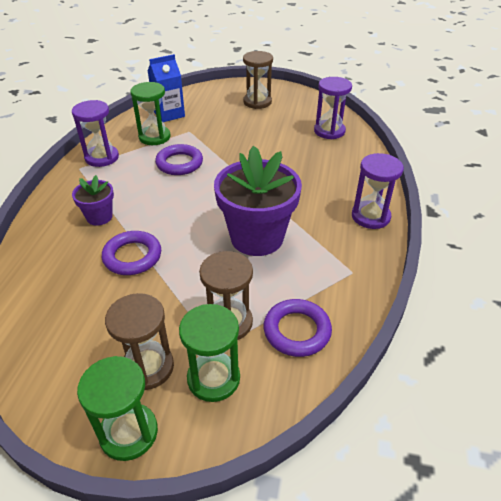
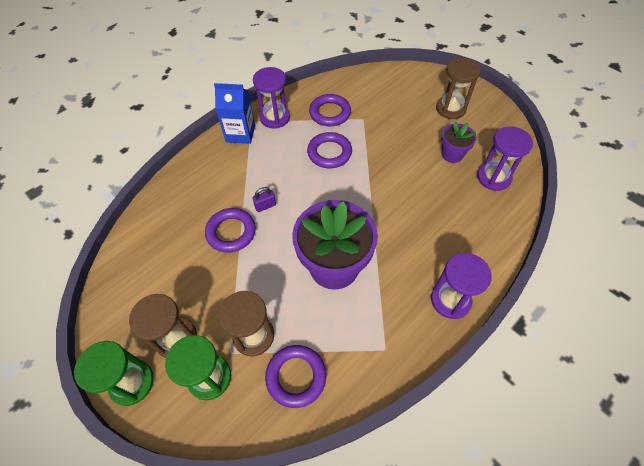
camera: 35 degrees right, 15 degrees up
purple flower pot [72,175,114,226] -> purple flower pot moved to [441,121,477,163]
green hourglass [130,82,171,145] -> purple ring [309,94,351,126]
blue carton [148,54,185,122] -> blue carton moved to [214,83,255,144]
none -> purple padlock [252,187,276,212]

